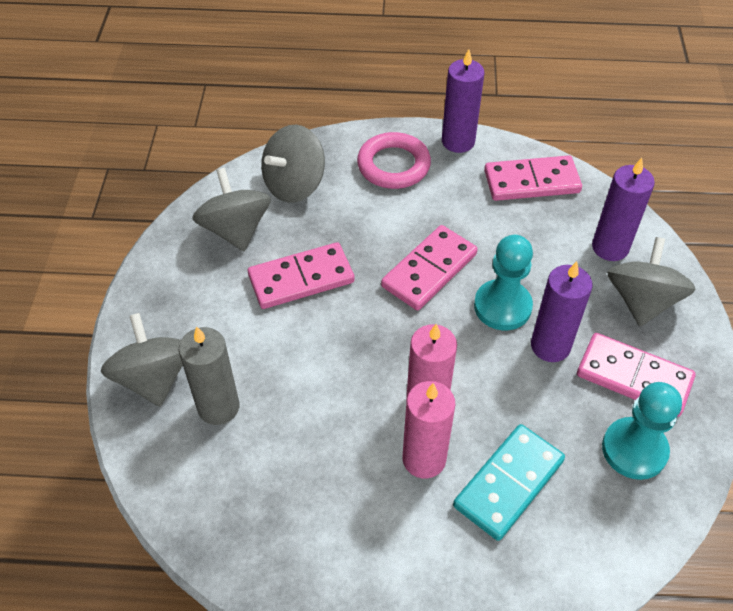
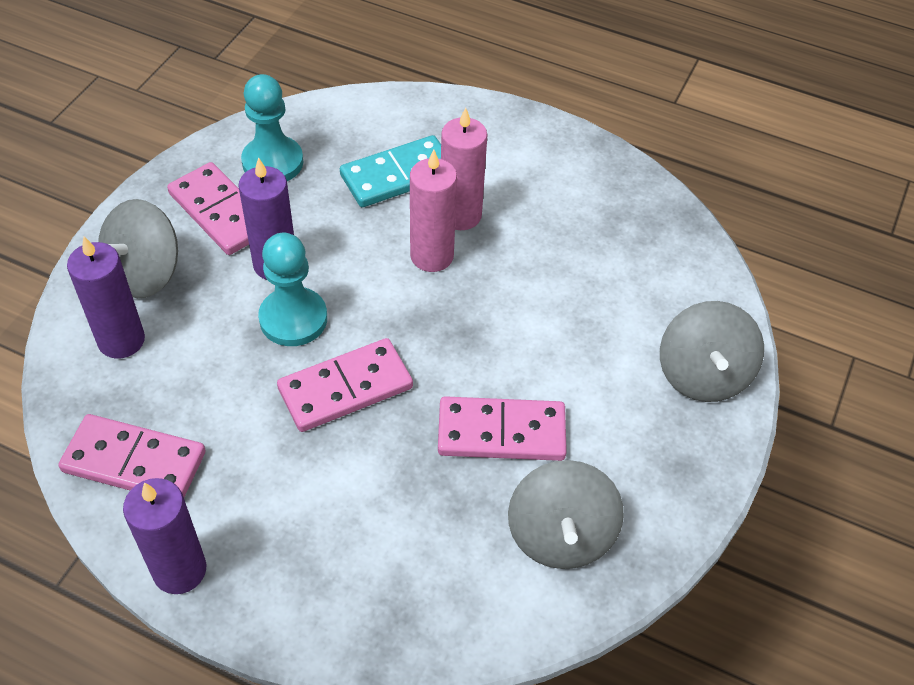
camera: 160 degrees left, 0 degrees up
grey candle [179,326,240,425] -> none
grey spinning top [261,125,325,203] -> none
pink ring [357,132,431,189] -> none

